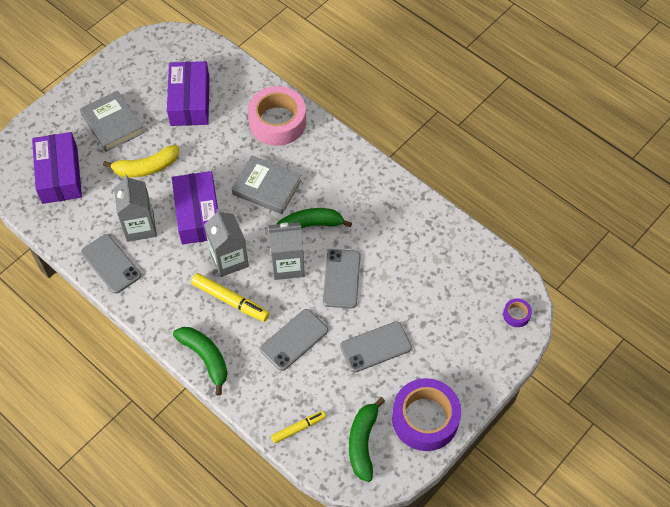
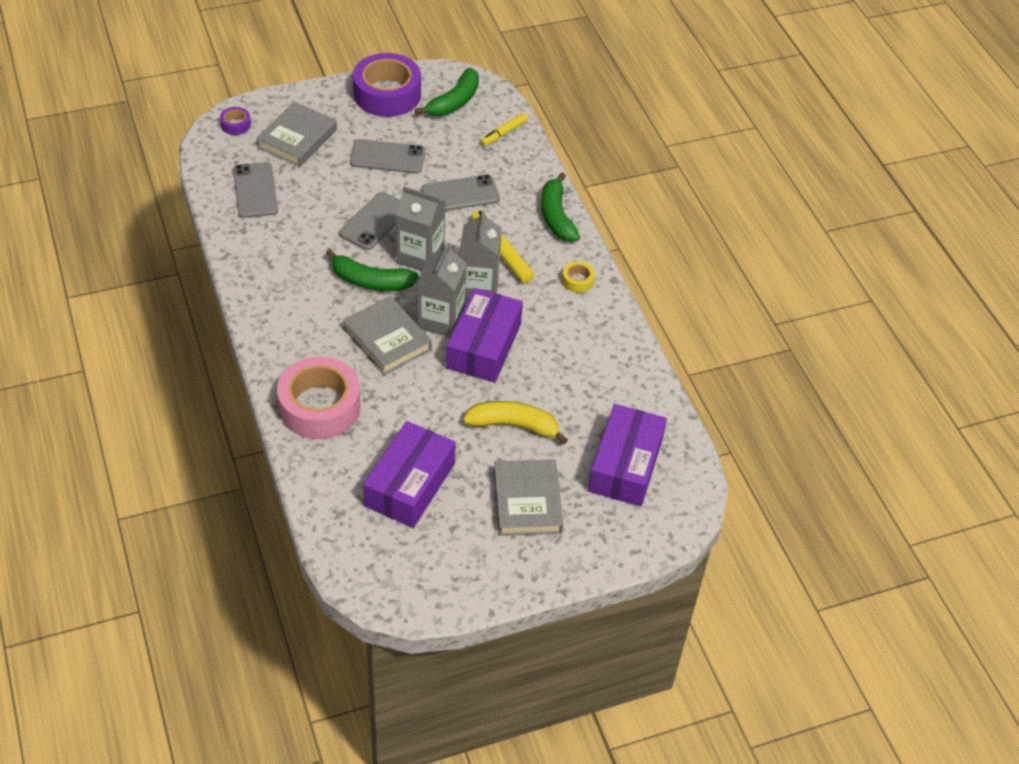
camera: 155 degrees left, 10 degrees down
grey phone [81,234,141,294] -> grey phone moved to [233,162,278,218]
grey carton [114,175,157,242] -> grey carton moved to [417,243,467,337]
yellow marker [271,411,326,443] -> yellow marker turned 45 degrees counterclockwise [480,113,528,146]
none -> grey book [256,102,337,167]
none -> yellow tape [562,261,595,293]

